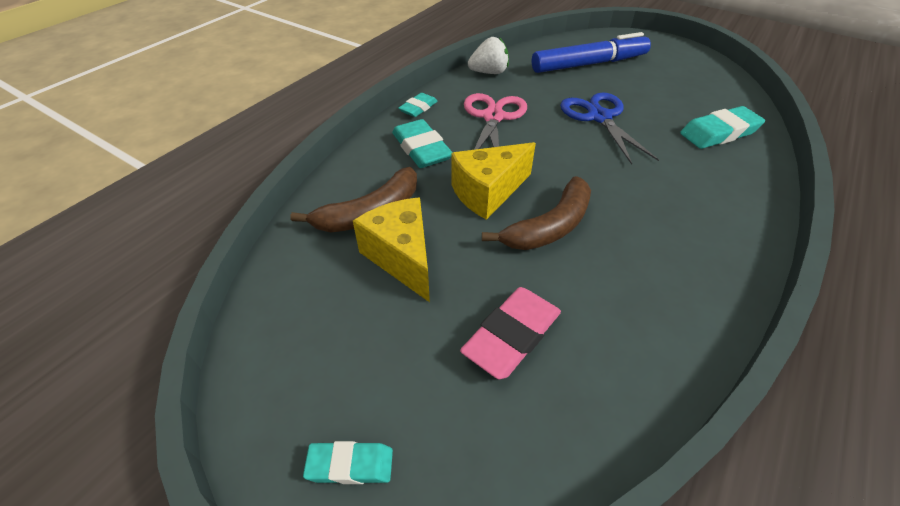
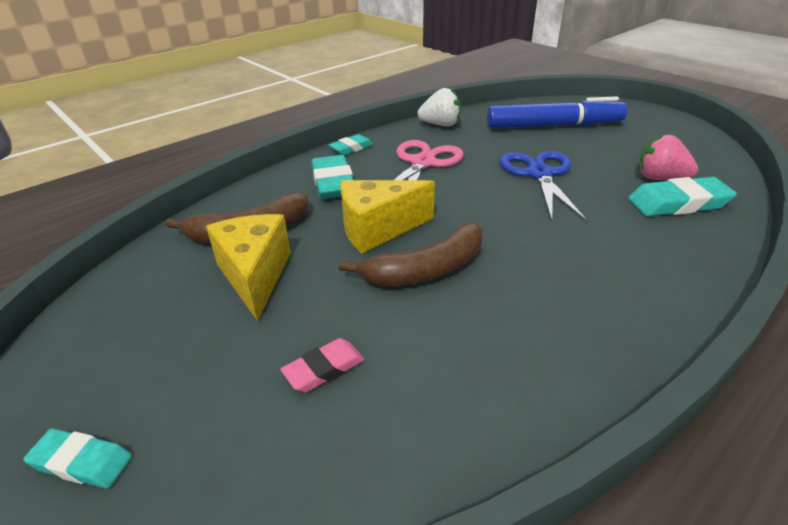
camera: 15 degrees right, 10 degrees down
pink eraser [460,287,561,379] -> pink eraser [281,338,365,392], size x0.60
none -> pink strawberry [639,134,698,180]

